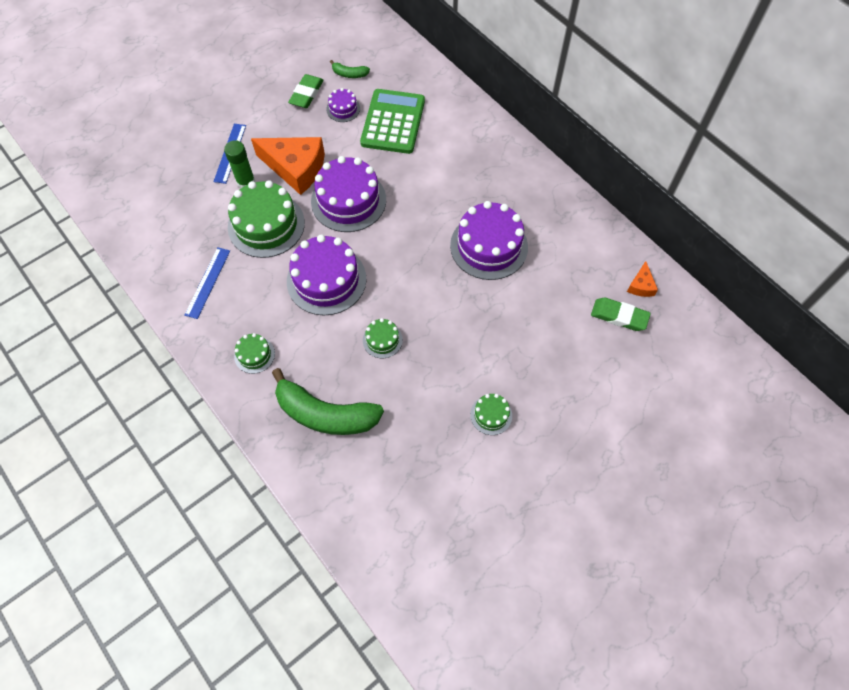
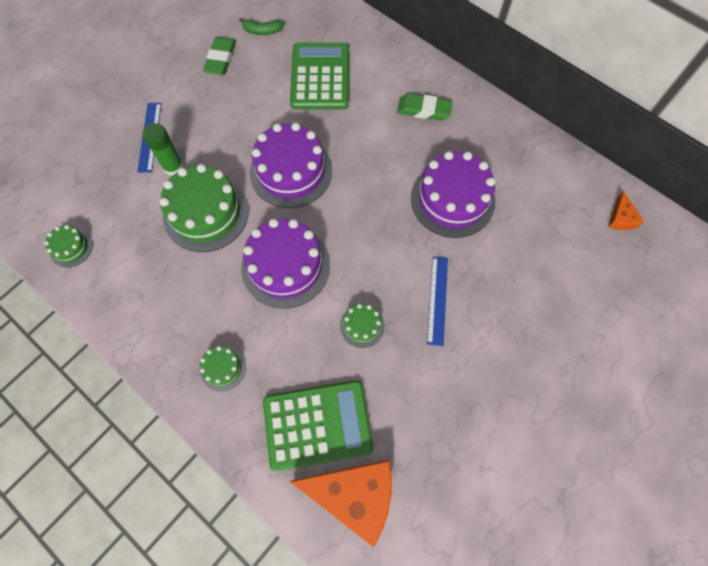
camera: 10 degrees left, 5 degrees up
blue ruler [184,247,230,319] -> blue ruler moved to [427,256,448,346]
orange cheese [251,137,325,195] -> orange cheese moved to [290,460,392,547]
green banana [272,368,384,435] -> green calculator [263,380,373,471]
purple cake [326,88,360,122] -> none
green cake [470,394,512,435] -> green cake moved to [44,225,93,268]
green eraser [591,298,651,331] -> green eraser moved to [397,93,453,121]

